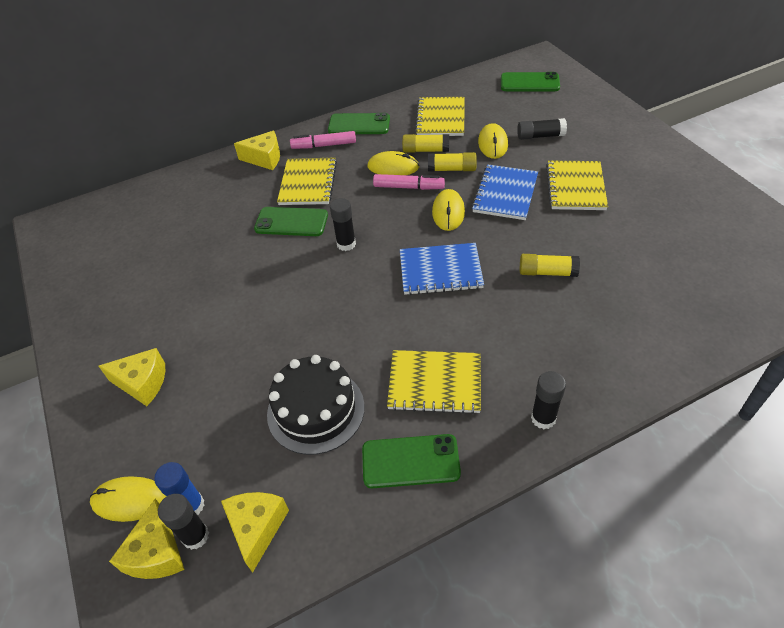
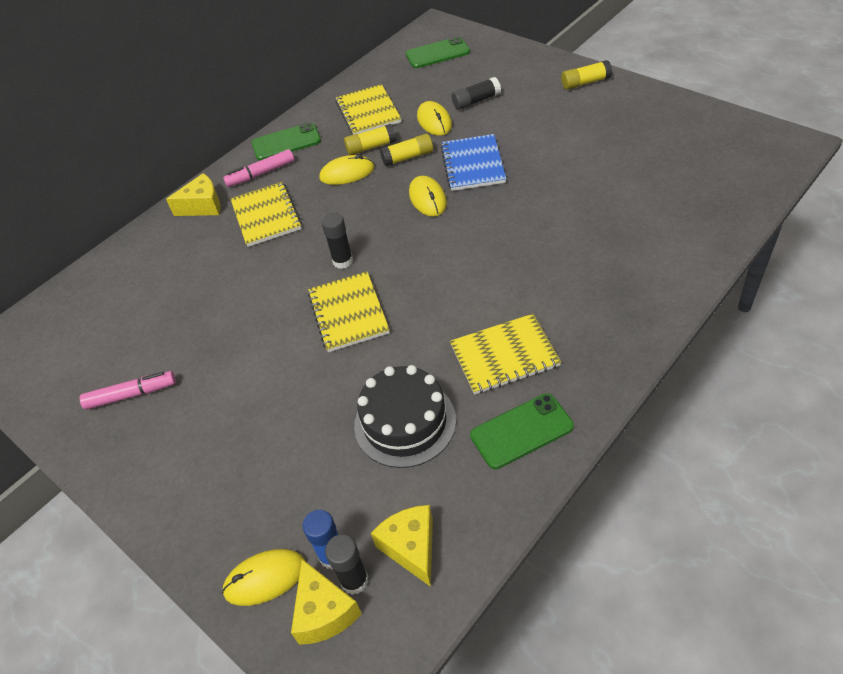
camera: 20 degrees left, 0 degrees up
yellow cheese [99,348,165,406] -> none
green phone [254,207,328,236] -> none
pink marker [373,174,445,190] -> pink marker moved to [80,371,176,410]
blue notebook [400,243,484,295] -> none
yellow glue stick [520,254,580,277] -> yellow glue stick moved to [561,60,612,90]
black glue stick [531,371,566,429] -> none
yellow notebook [546,160,608,210] -> yellow notebook moved to [308,272,390,352]

